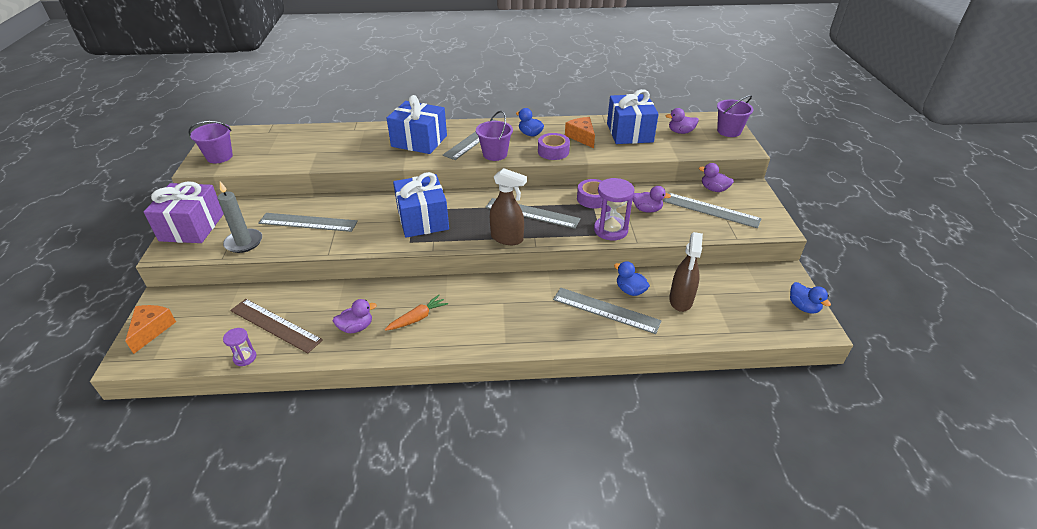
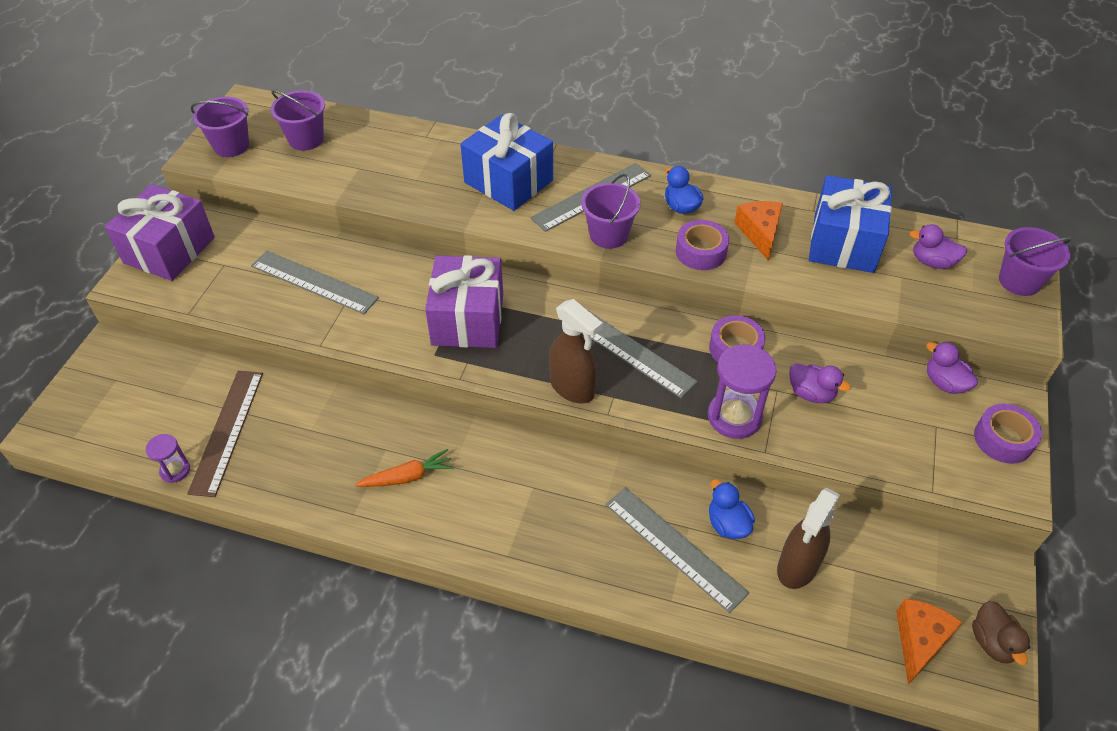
camera: 20 degrees right, 10 degrees up
orange cheese [125,305,176,354] -> orange cheese moved to [896,599,963,685]
grey candle [218,181,262,253] -> none
brown ruler [230,299,323,353] -> brown ruler turned 45 degrees clockwise [187,371,263,497]
purple duck [333,299,377,333] -> none
blue gift [393,172,449,238] -> purple gift [425,255,503,348]
grey ruler [663,193,762,228] -> none
blue duck [790,282,831,314] -> brown duck [972,601,1030,666]
none -> purple bucket [270,90,325,151]
none -> purple tape [974,404,1042,464]

